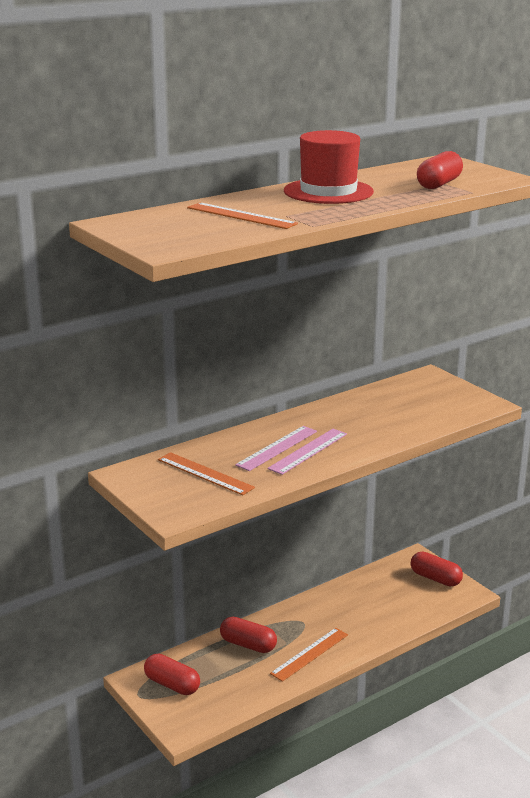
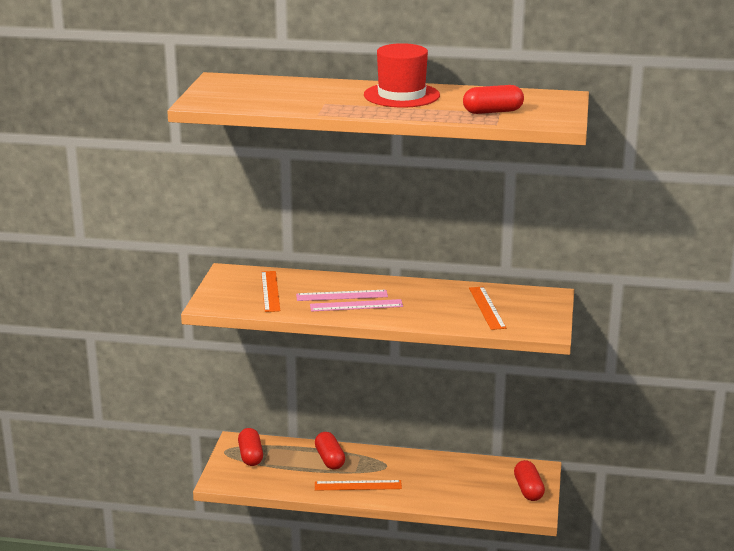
camera: 45 degrees right, 0 degrees up
orange ruler [187,203,298,229] -> orange ruler moved to [469,287,506,330]

